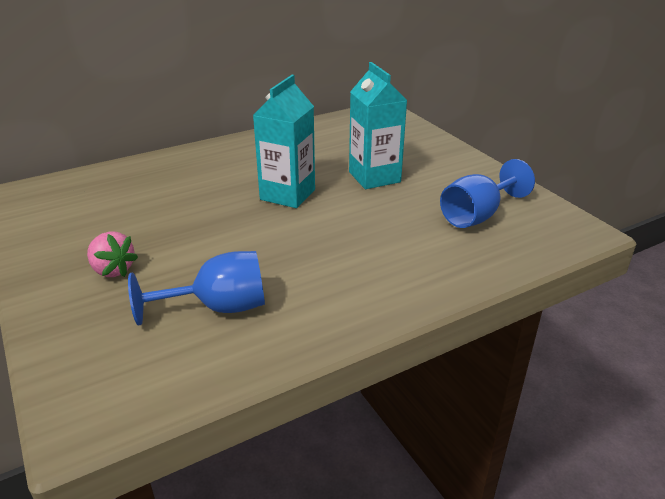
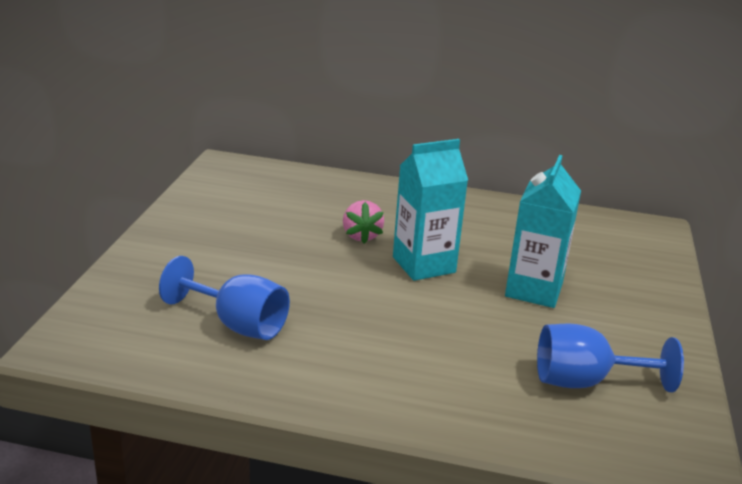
camera: 40 degrees right, 5 degrees down
pink strawberry [87,231,138,277] -> pink strawberry moved to [343,200,384,244]

